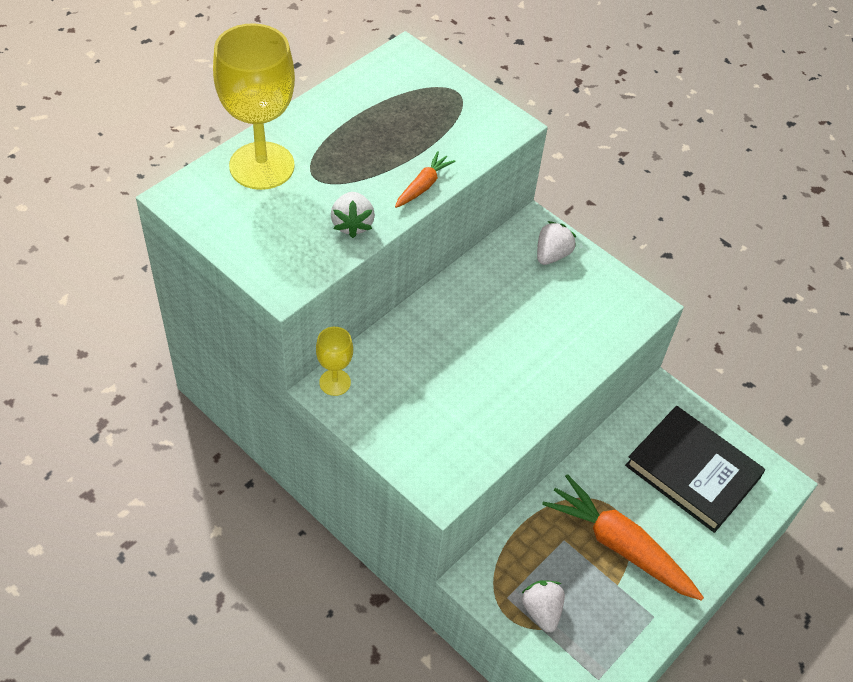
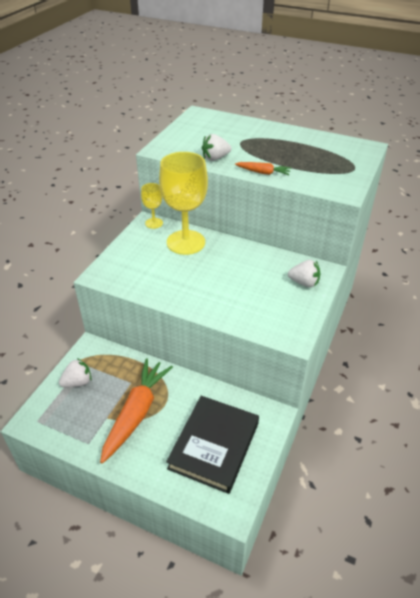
camera: 75 degrees right, 10 degrees down
yellow goblet [213,23,295,190] -> yellow goblet moved to [159,152,208,255]

